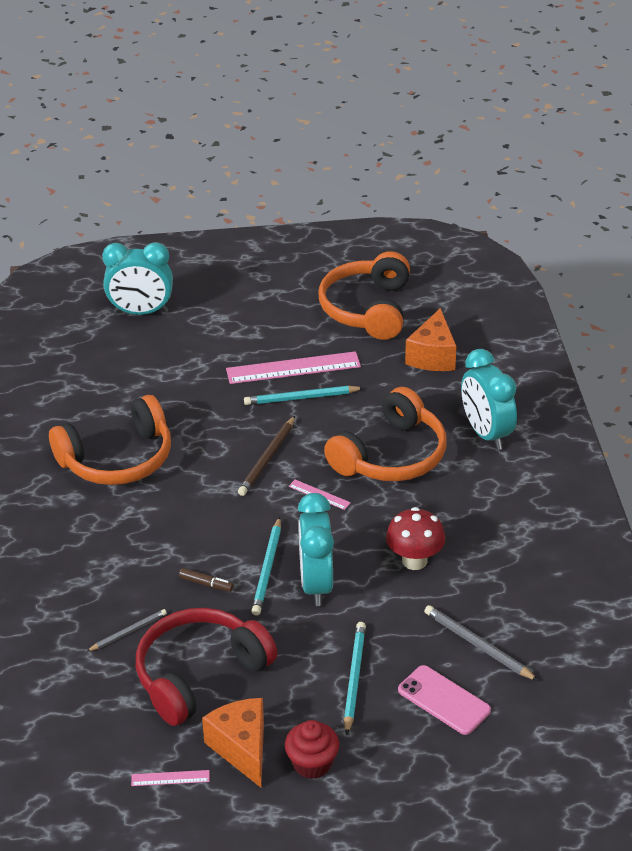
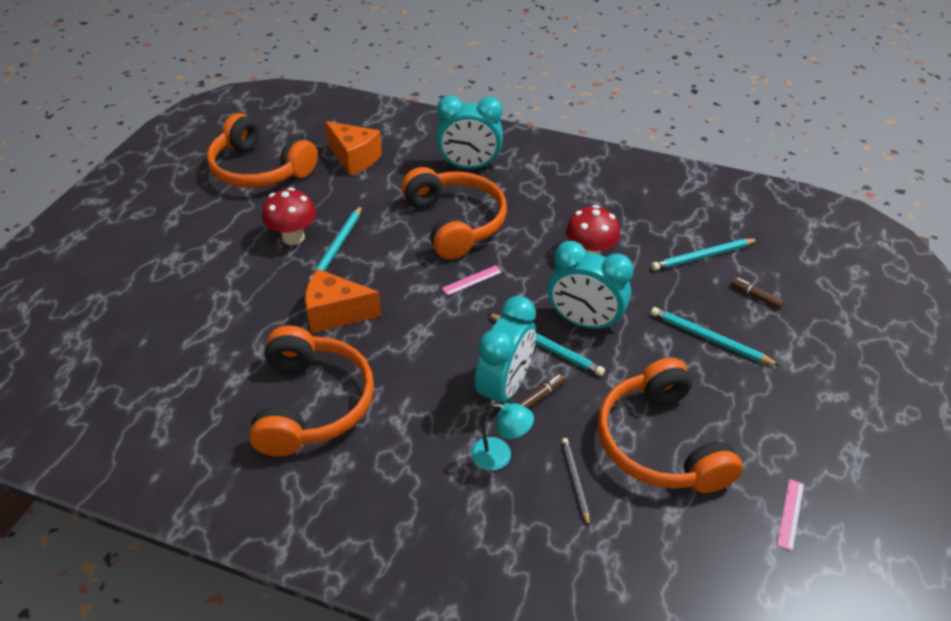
camera: 65 degrees left, 5 degrees up
turquoise clock [102,242,173,315] -> turquoise clock moved to [475,296,536,411]
red headphones [136,608,277,726] -> orange headphones [598,358,743,493]
orange cheese [202,698,264,787] -> orange cheese moved to [305,269,381,333]
pink ruler [226,351,361,384] -> red mushroom [262,187,316,245]
brown pencil [238,416,295,496] -> none
red cupcake [285,720,339,779] -> none
pink phone [398,665,491,735] -> brown marker [731,278,784,309]
grey pencil [424,605,538,681] -> turquoise pencil [651,239,758,271]
none -> turquoise lamp [471,403,534,471]

